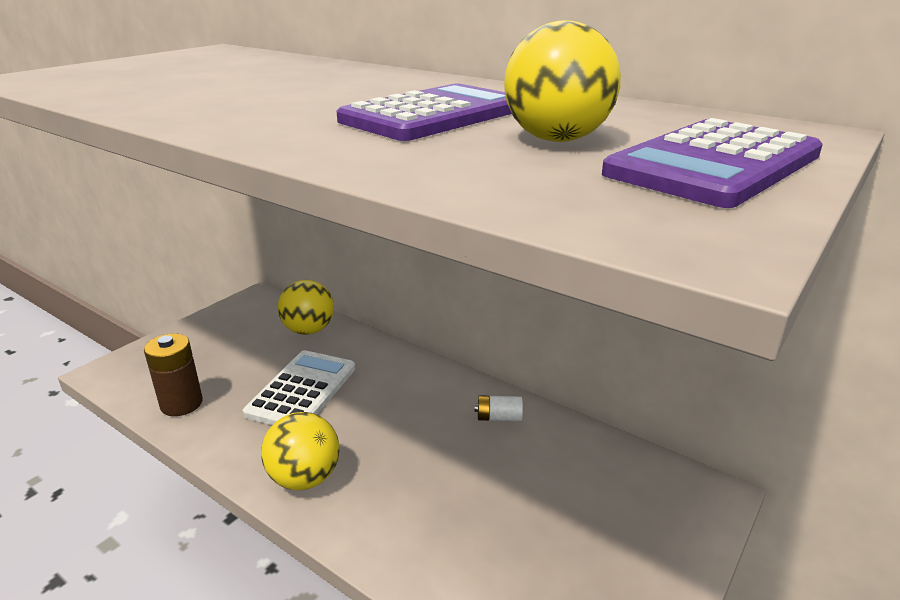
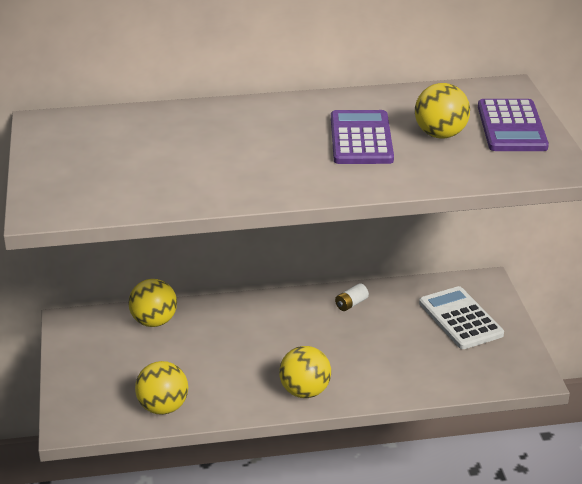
camera: 45 degrees left, 5 degrees up
brown battery [144,334,203,416] -> yellow ball [135,361,188,415]
white calculator [243,350,355,425] -> white calculator moved to [419,286,504,349]

